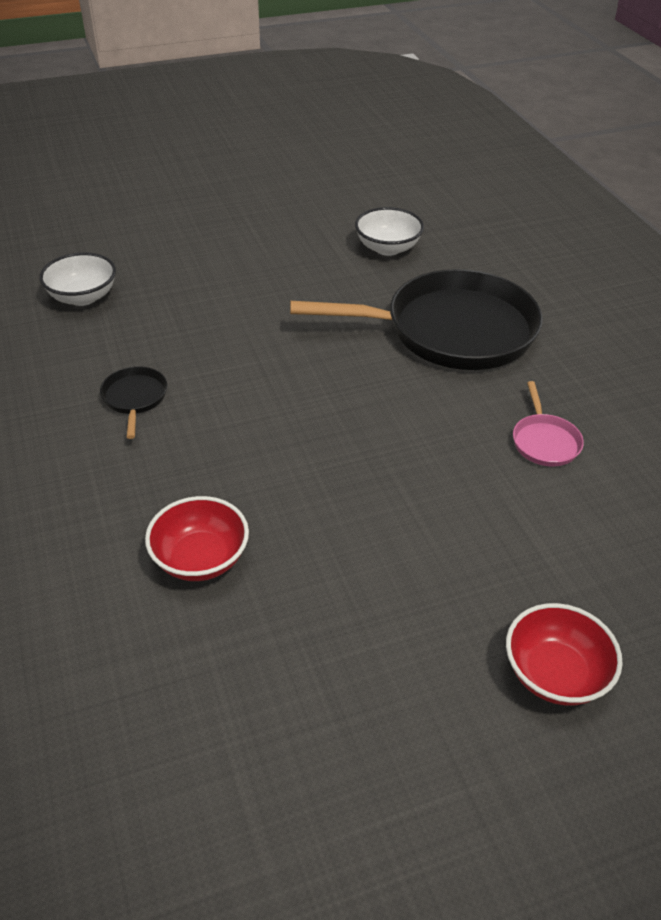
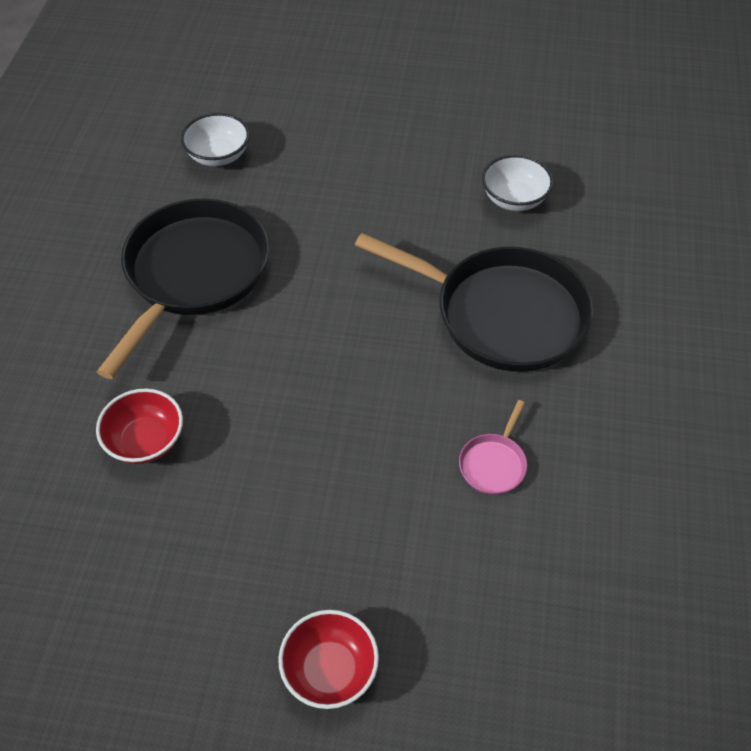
camera: 30 degrees right, 10 degrees up
black pan [100,366,167,439] -> black pan [97,199,269,379], size x2.47

